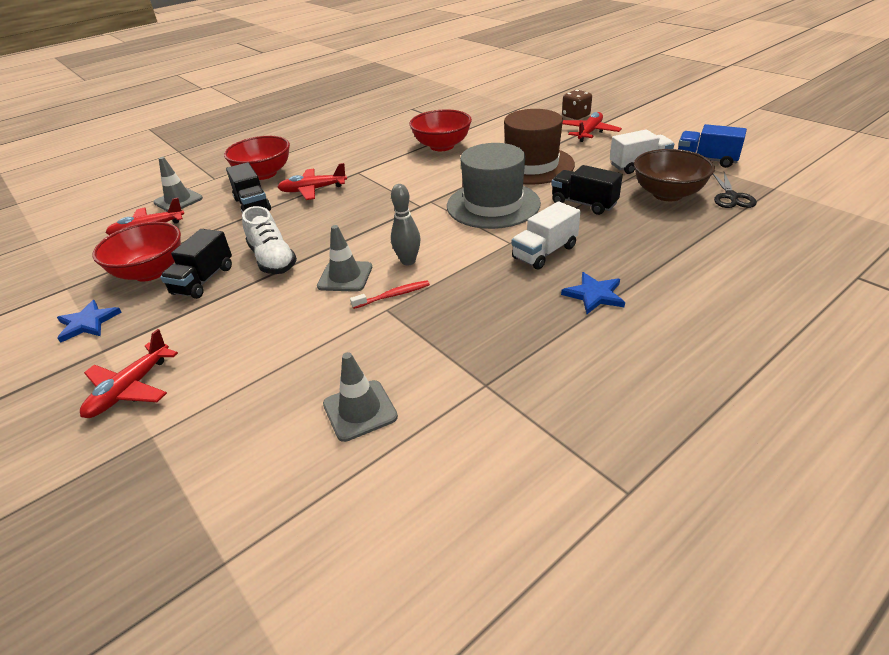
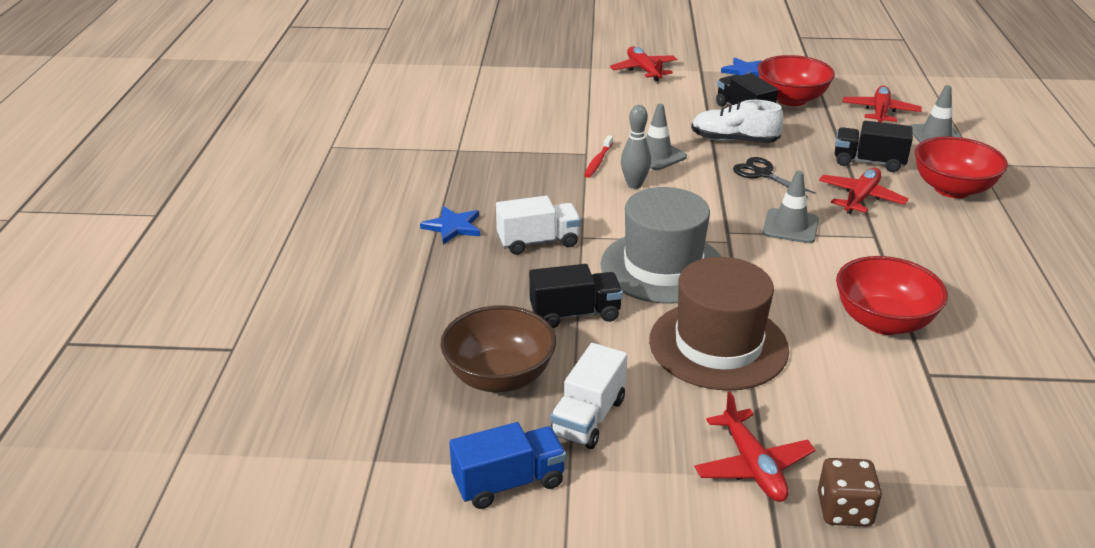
camera: 130 degrees right, 5 degrees down
grey traffic cone [323,352,398,442] -> grey traffic cone moved to [763,170,819,243]
white truck [512,201,580,270] -> white truck turned 75 degrees clockwise [496,196,581,255]
black scissors [713,172,757,208] -> black scissors moved to [733,157,816,197]

